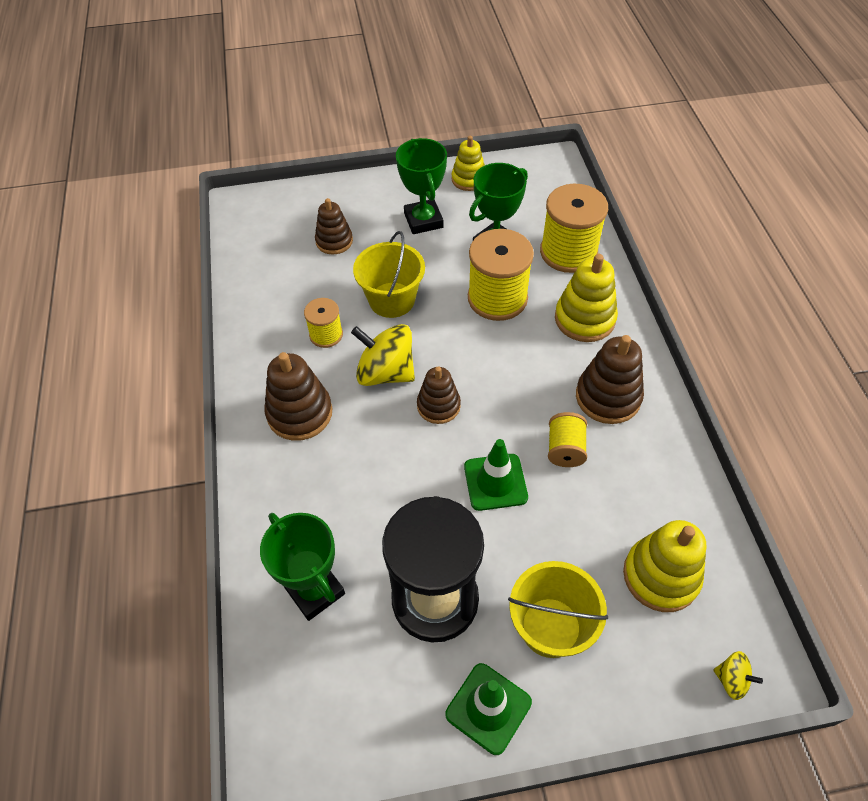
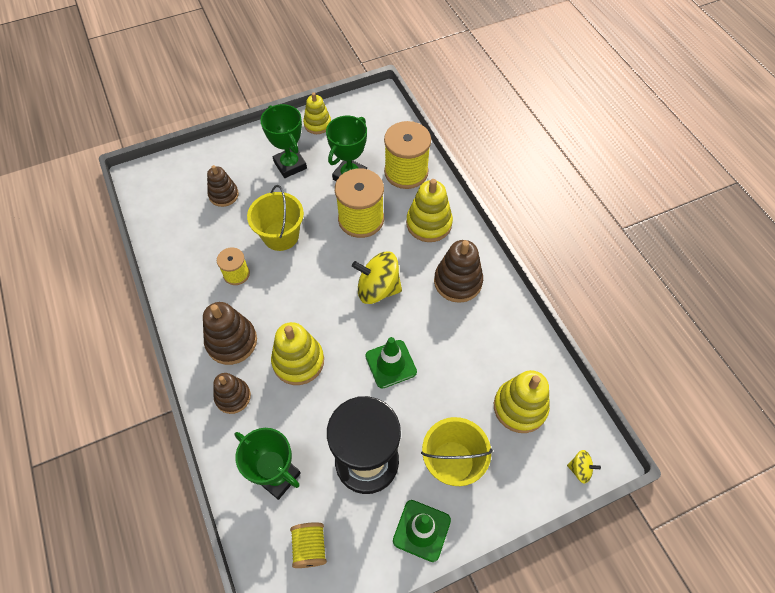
camera: 15 degrees left, 5 degrees up
yellow spinning top [351,324,415,386] -> yellow spinning top moved to [352,251,402,304]
brown stacking toy [417,366,461,424] -> brown stacking toy moved to [213,373,251,414]
yellow spool [548,412,587,467] -> yellow spool moved to [290,522,327,568]
none -> yellow stacking toy [271,322,324,385]

